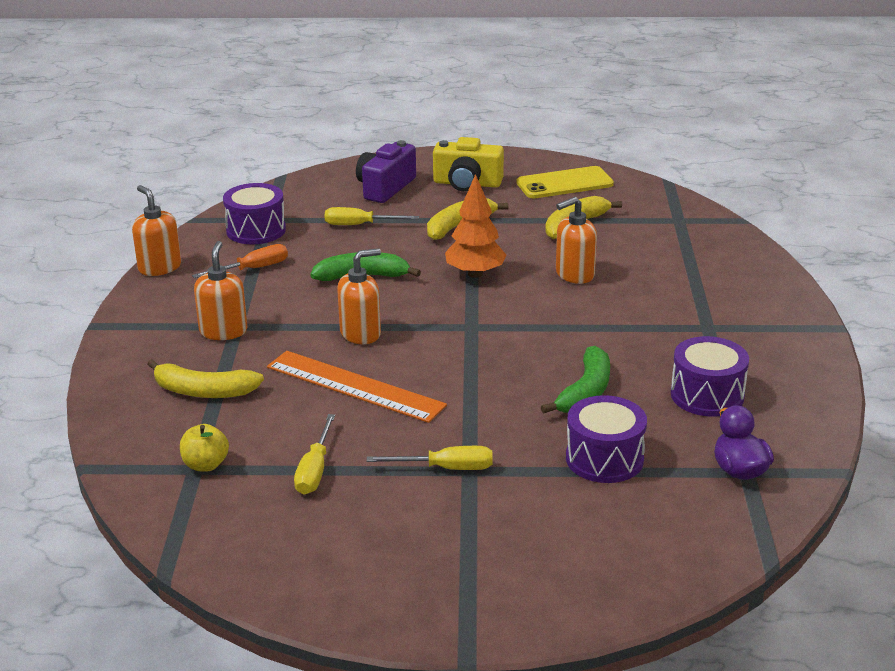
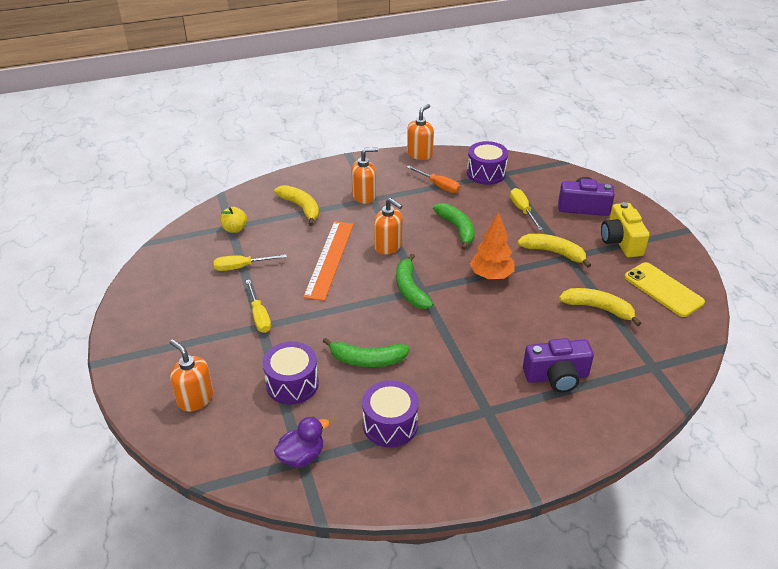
camera: 70 degrees right, 10 degrees up
yellow banana [148,359,264,398] -> yellow banana turned 150 degrees clockwise [274,185,319,226]
orange soap dispenser [556,197,597,284] -> orange soap dispenser moved to [170,339,213,412]
none -> green banana [396,254,433,309]
none -> purple camera [523,338,594,393]

